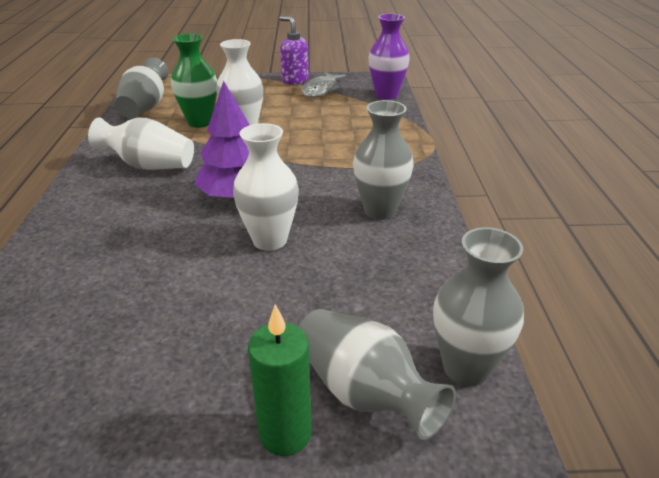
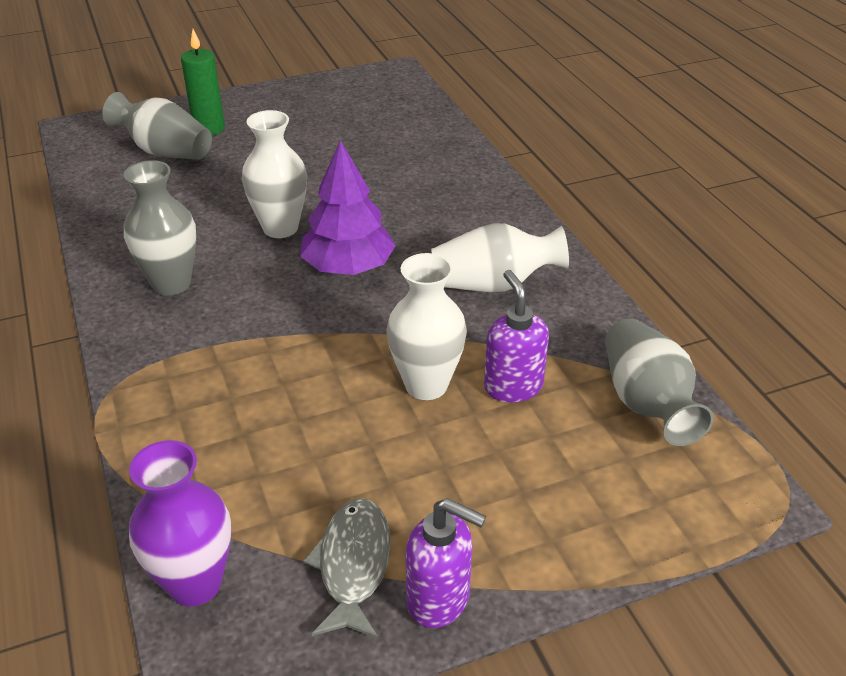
camera: 160 degrees right, 5 degrees up
green vase [171,34,217,128] -> purple soap dispenser [484,270,549,403]
grey vase [433,227,524,386] -> none

